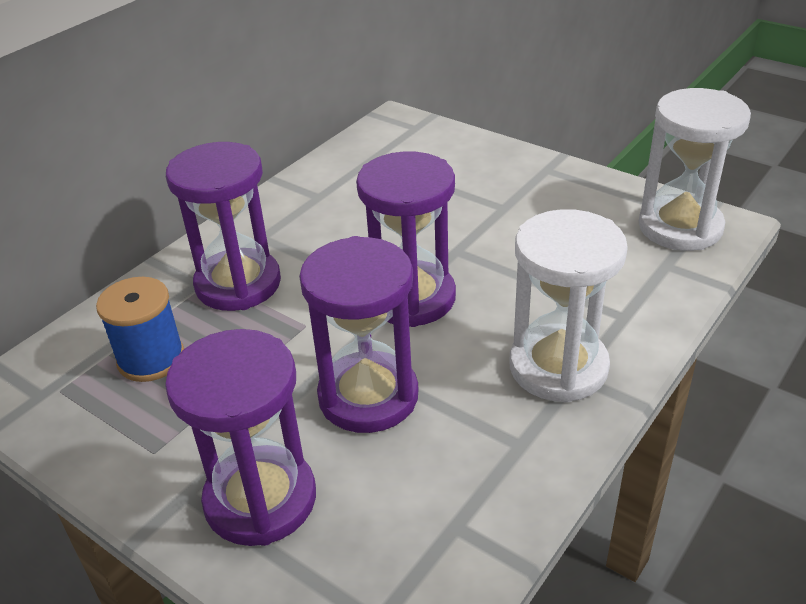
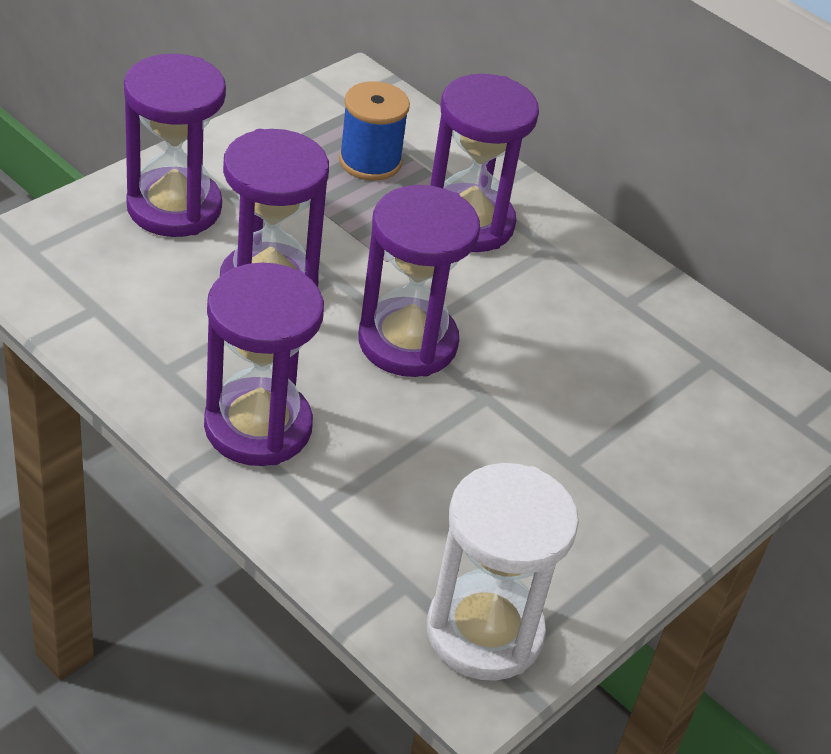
camera: 90 degrees right, 5 degrees up
white hourglass [510,209,628,403] -> purple hourglass [204,262,324,466]

